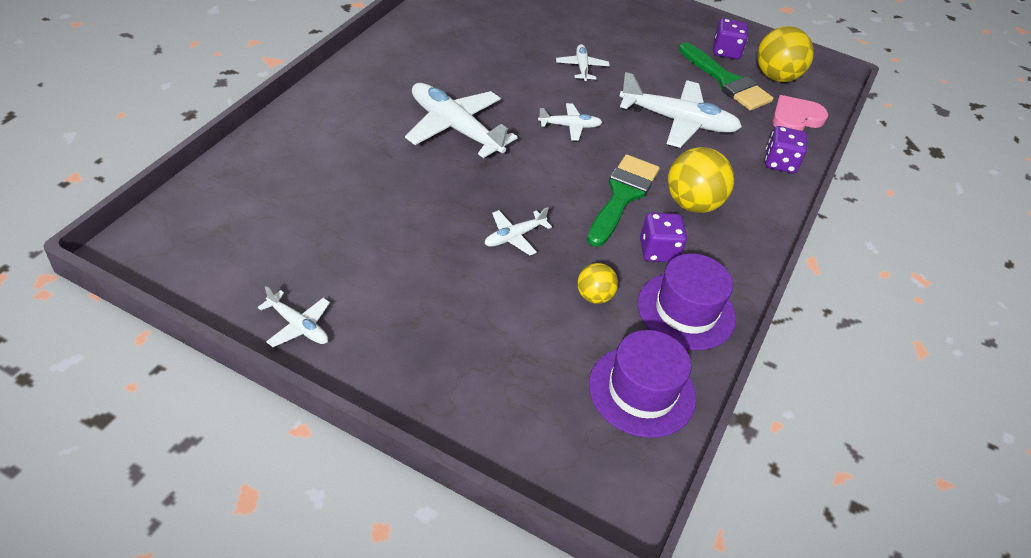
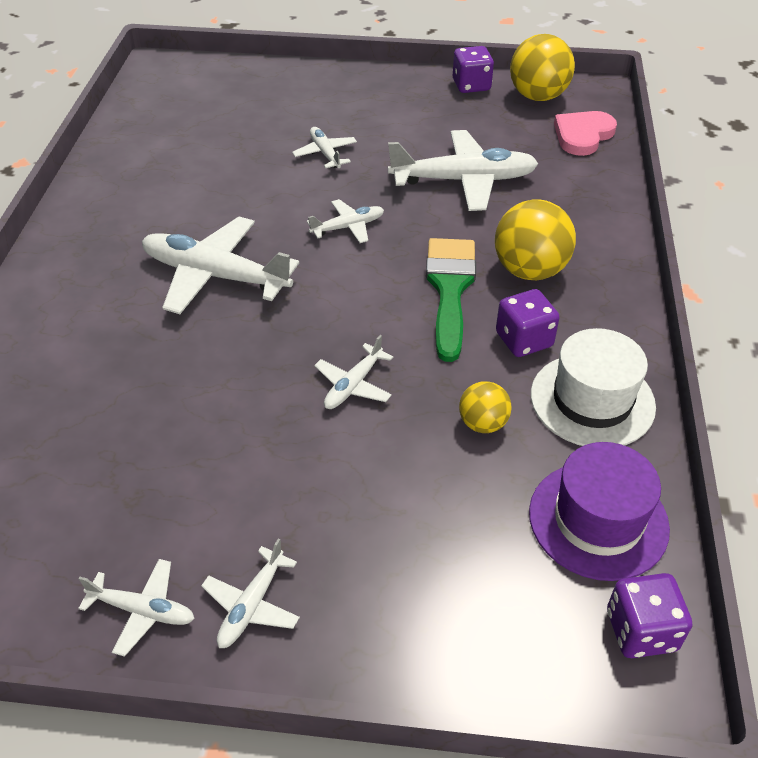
camera: 15 degrees left, 0 degrees up
purple hat [638,253,736,350] -> white hat [531,328,656,446]
green brush [679,42,773,111] -> none
purple dice [765,126,807,173] -> purple dice moved to [607,573,692,658]
none -> white plane [201,538,300,648]

